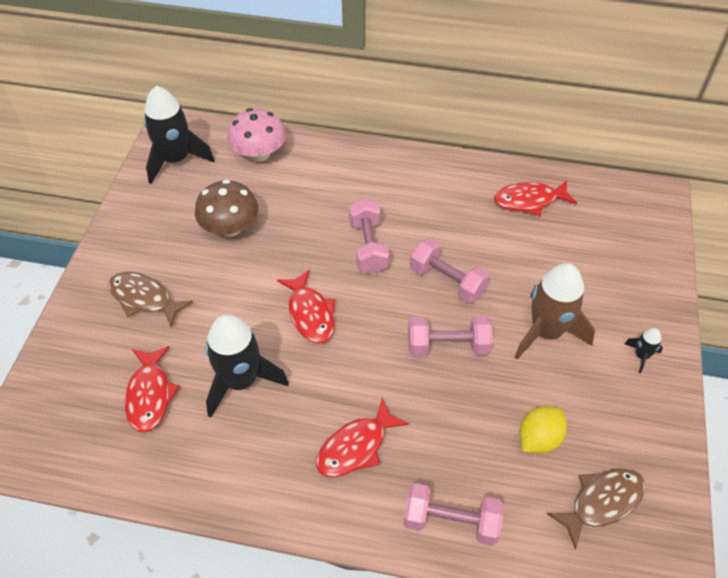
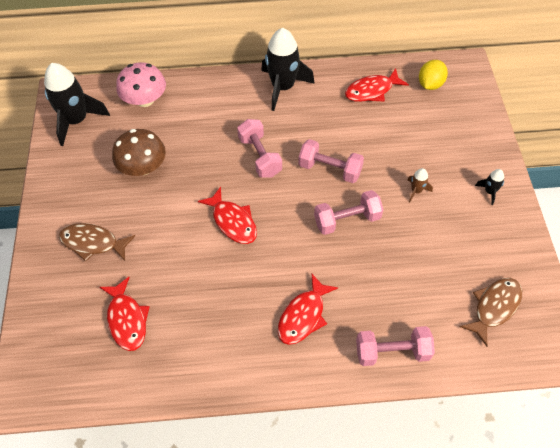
camera: 15 degrees left, 5 degrees up
black rocket [205,314,289,418] -> black rocket moved to [261,28,315,111]
brown rocket [515,263,595,359] -> brown rocket [407,168,433,202], size x0.44
yellow lemon [519,406,567,454] -> yellow lemon moved to [419,60,448,90]

